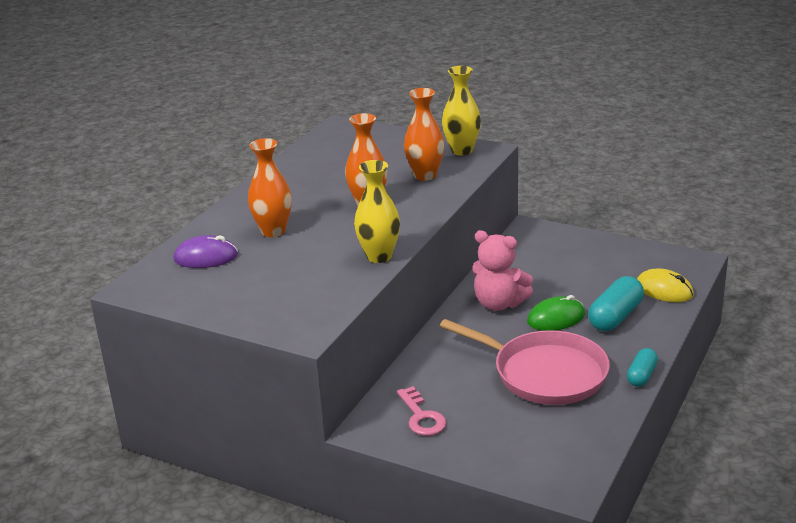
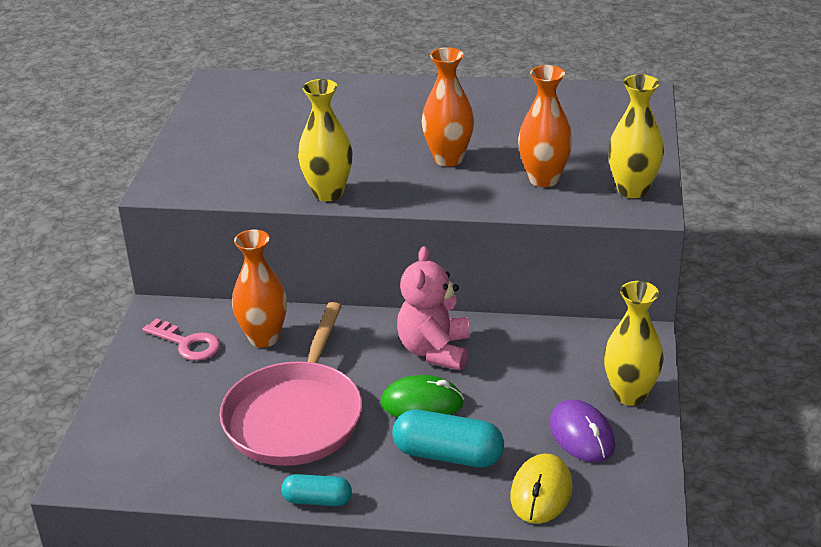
camera: 70 degrees right, 5 degrees up
purple mouse [174,235,238,268] -> purple mouse moved to [550,400,615,462]
orange vase [248,138,292,237] -> orange vase moved to [232,230,287,348]
pink key [397,386,447,436] -> pink key turned 105 degrees counterclockwise [143,318,221,361]
green mouse [527,295,585,331] -> green mouse turned 45 degrees counterclockwise [381,375,464,418]
none -> yellow vase [604,281,664,406]

